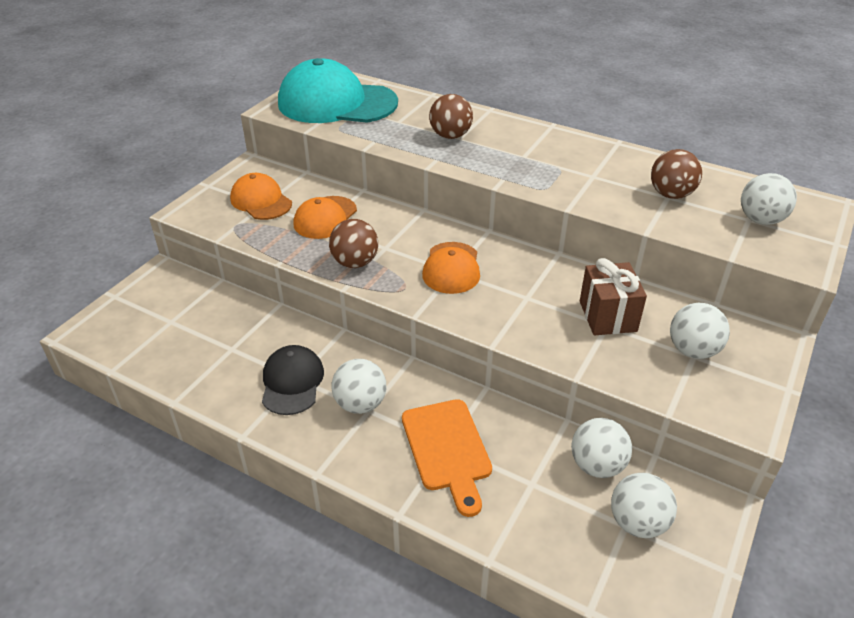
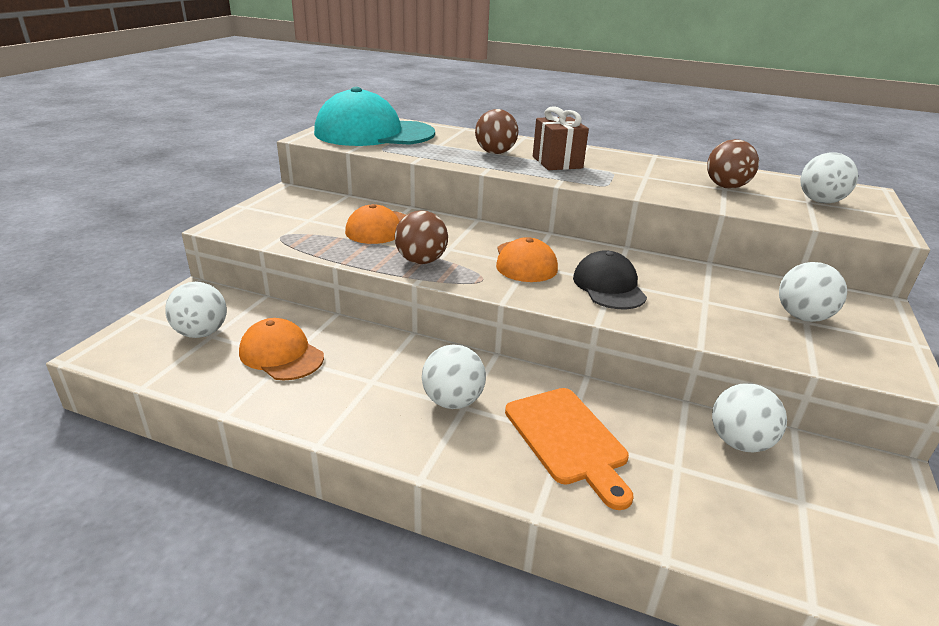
camera: 10 degrees left, 10 degrees down
orange cap [230,173,292,220] -> orange cap moved to [239,318,324,380]
black cap [262,345,324,415] -> black cap moved to [573,250,647,309]
brown gift [580,258,647,335] -> brown gift moved to [533,106,589,170]
white ball [611,473,677,538] -> white ball moved to [165,282,227,338]

